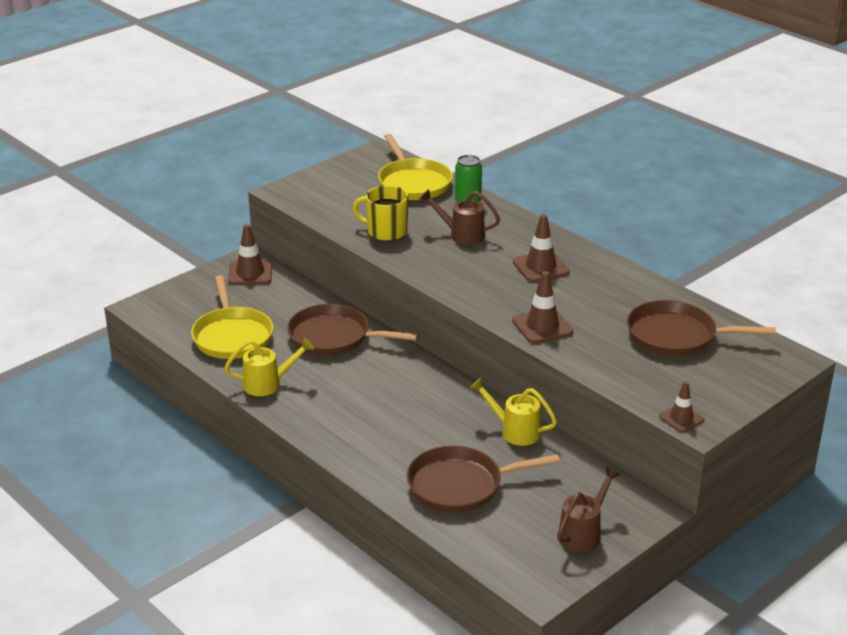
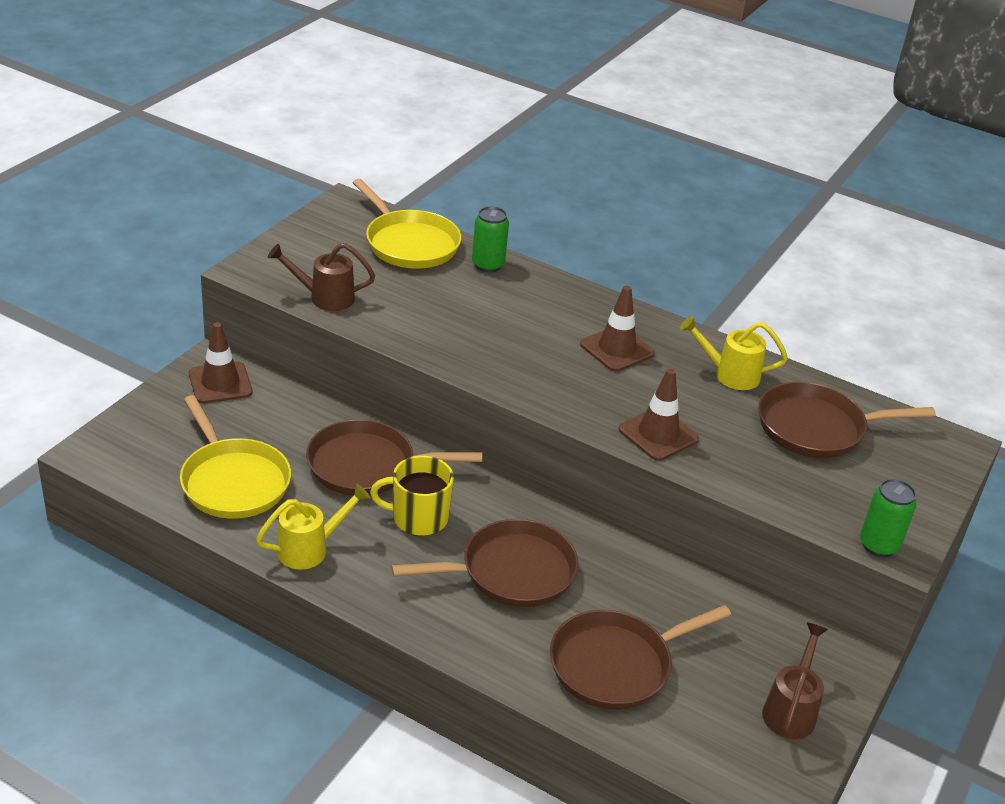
camera: 20 degrees left, 5 degrees up
yellow mug [353,185,408,241] -> yellow mug moved to [370,456,454,536]
brown watering can [420,189,500,245] -> brown watering can moved to [268,243,375,311]
yellow watering can [470,378,557,446] -> yellow watering can moved to [680,316,788,390]
brown traffic cone [659,381,704,432] -> green can [860,479,917,557]
none -> brown pan [391,519,579,607]

